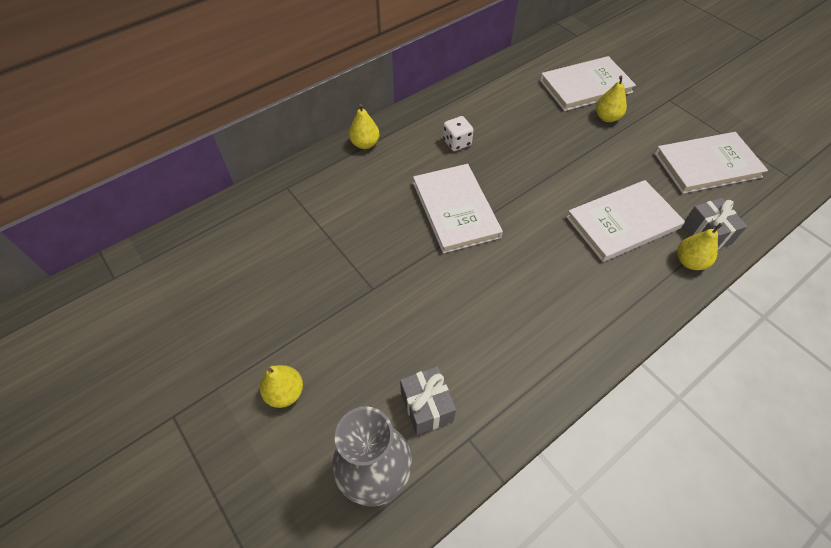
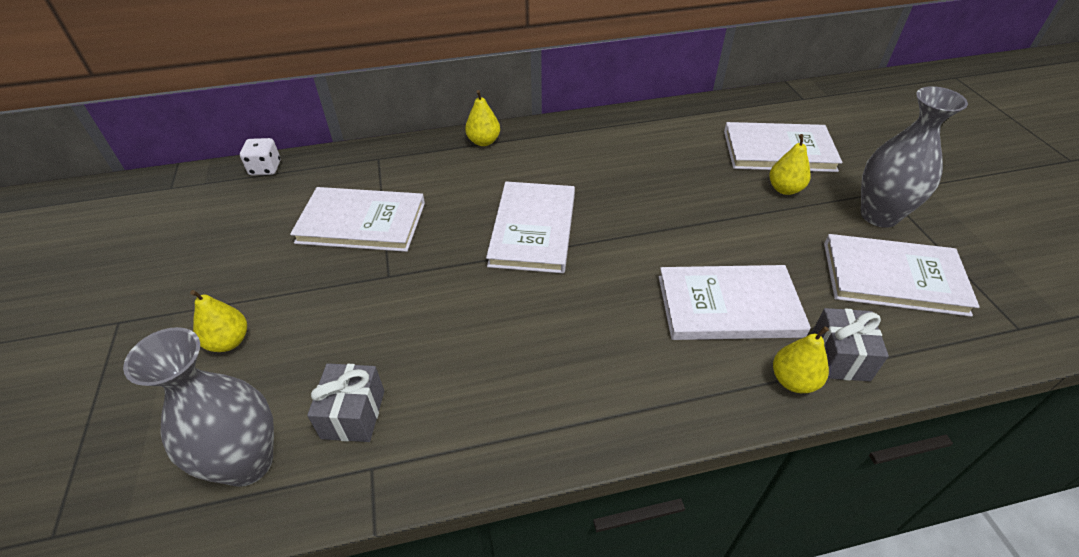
camera: 25 degrees right, 10 degrees down
white dice [443,116,473,151] -> white dice moved to [240,138,281,176]
none -> white book [290,187,425,252]
none -> grey vase [861,86,968,228]

